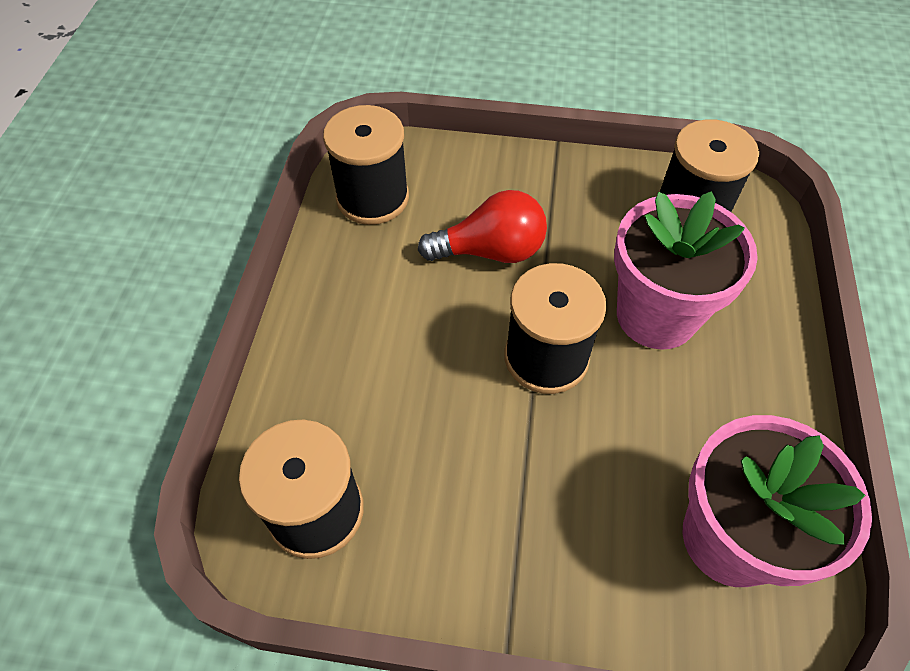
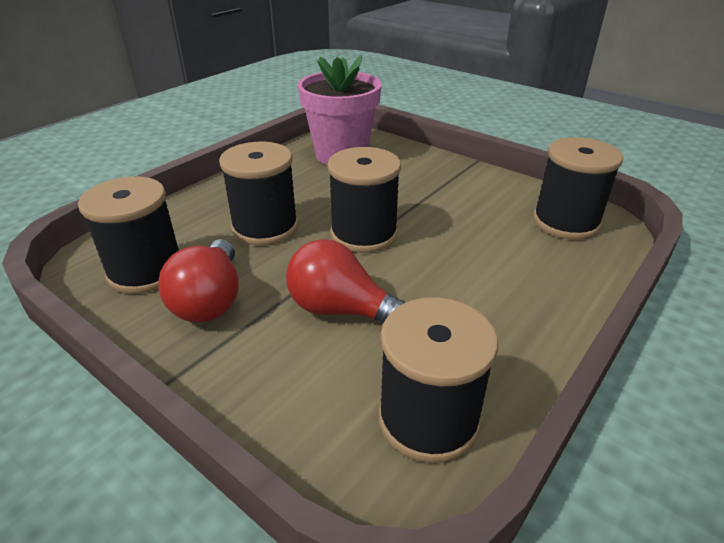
camera: 150 degrees left, 20 degrees down
pink flower pot [614,191,758,350] -> black spool [219,142,298,245]
none -> red light bulb [158,239,239,323]

